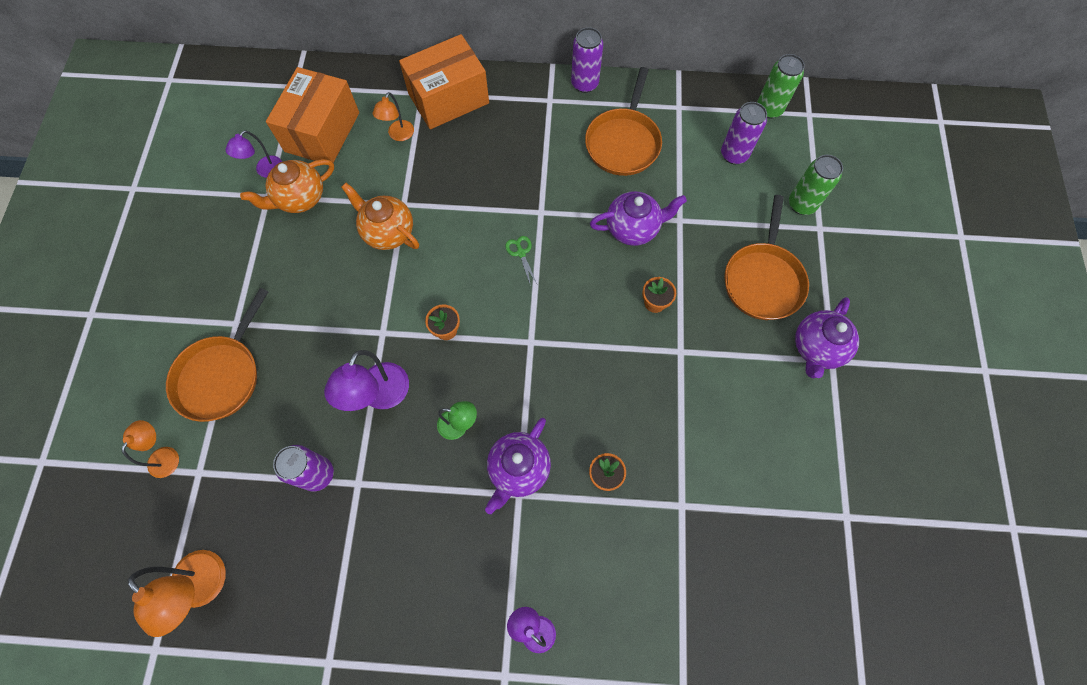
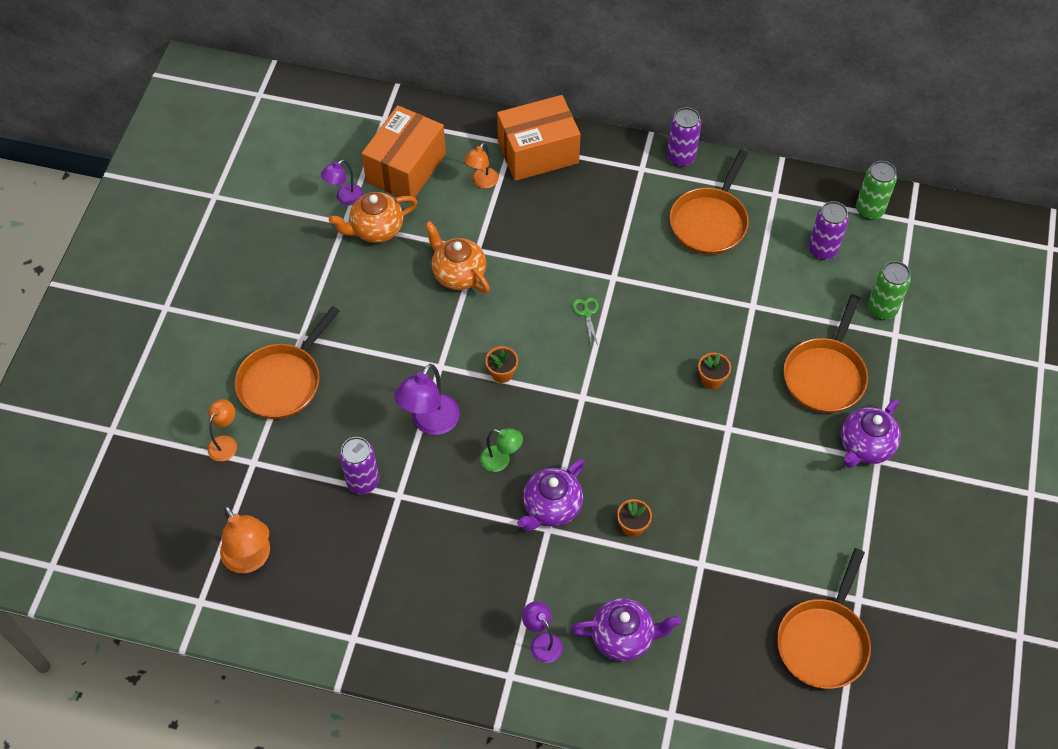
camera: 10 degrees right, 10 degrees down
purple teapot [590,191,687,246] -> purple teapot moved to [571,598,681,662]
none -> orange pan [777,548,871,689]

